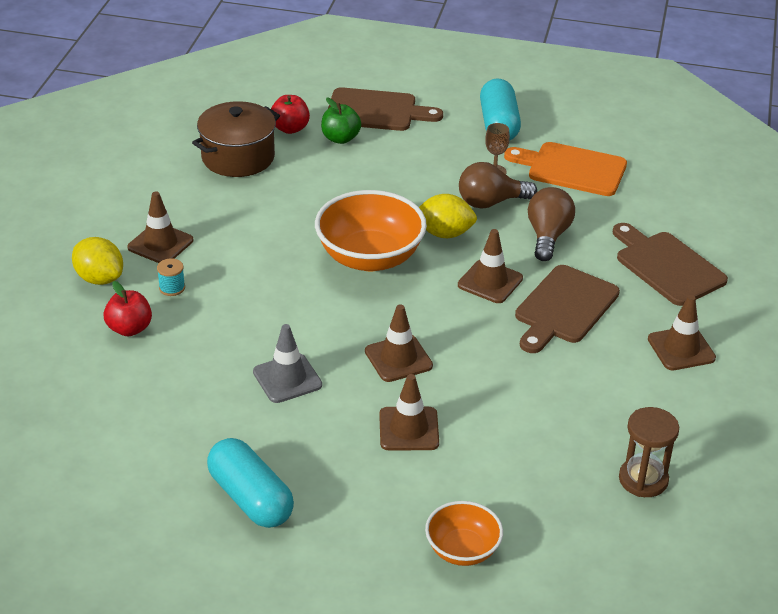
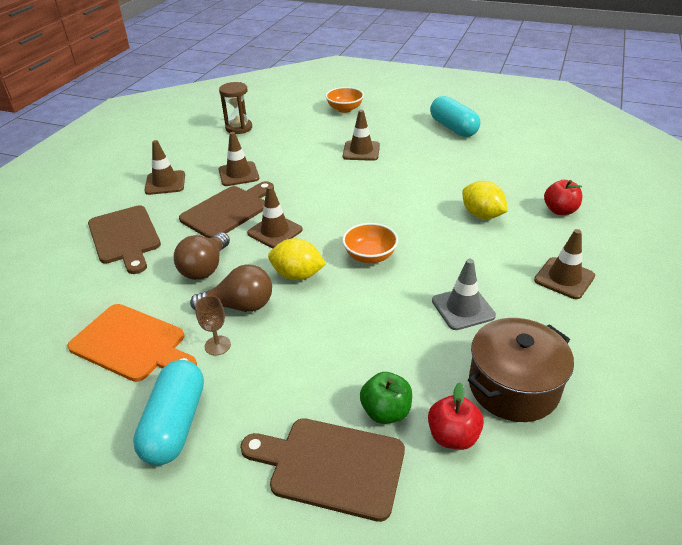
camera: 170 degrees left, 0 degrees up
yellow lemon [72,237,123,285] -> yellow lemon moved to [462,181,508,219]
turquoise spool [157,258,185,296] -> none
grey traffic cone [253,324,322,403] -> grey traffic cone moved to [432,259,496,330]
orange bowl [315,190,427,271] -> orange bowl [342,223,398,263], size x0.57
brown traffic cone [365,304,433,382] -> brown traffic cone moved to [218,132,259,186]

